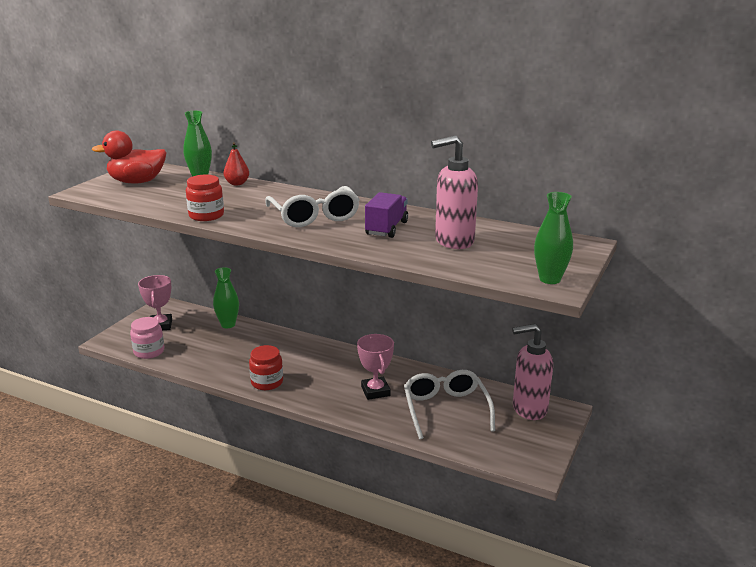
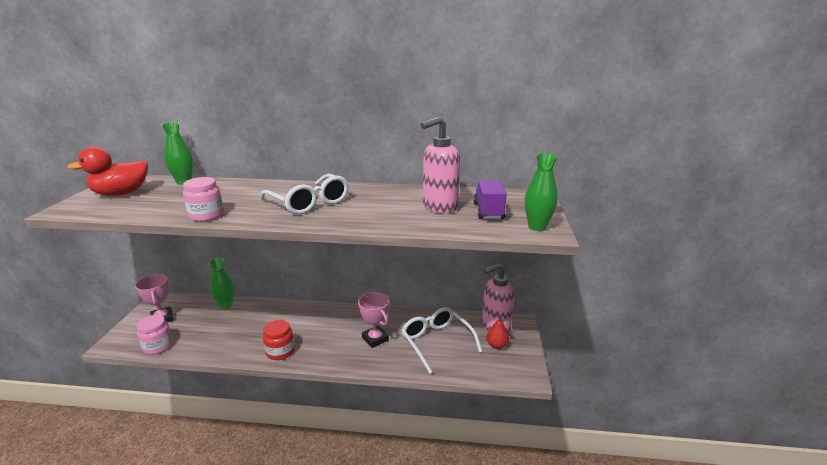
camera: 20 degrees left, 0 degrees up
red jar [186,175,224,221] -> pink jar [183,177,224,222]
red pear [223,142,249,185] -> red pear moved to [486,316,509,349]
purple truck [365,192,408,238] -> purple truck moved to [473,180,507,219]

